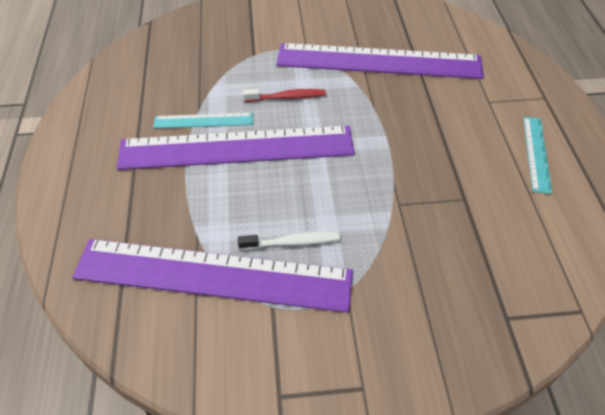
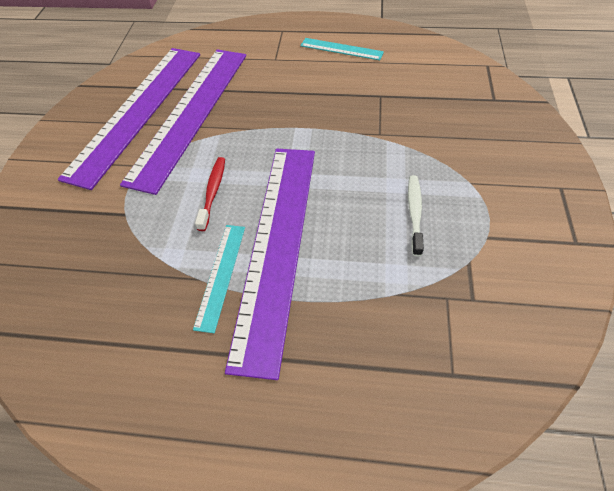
camera: 75 degrees left, 5 degrees up
purple ruler [72,239,353,313] -> purple ruler moved to [57,48,200,190]

